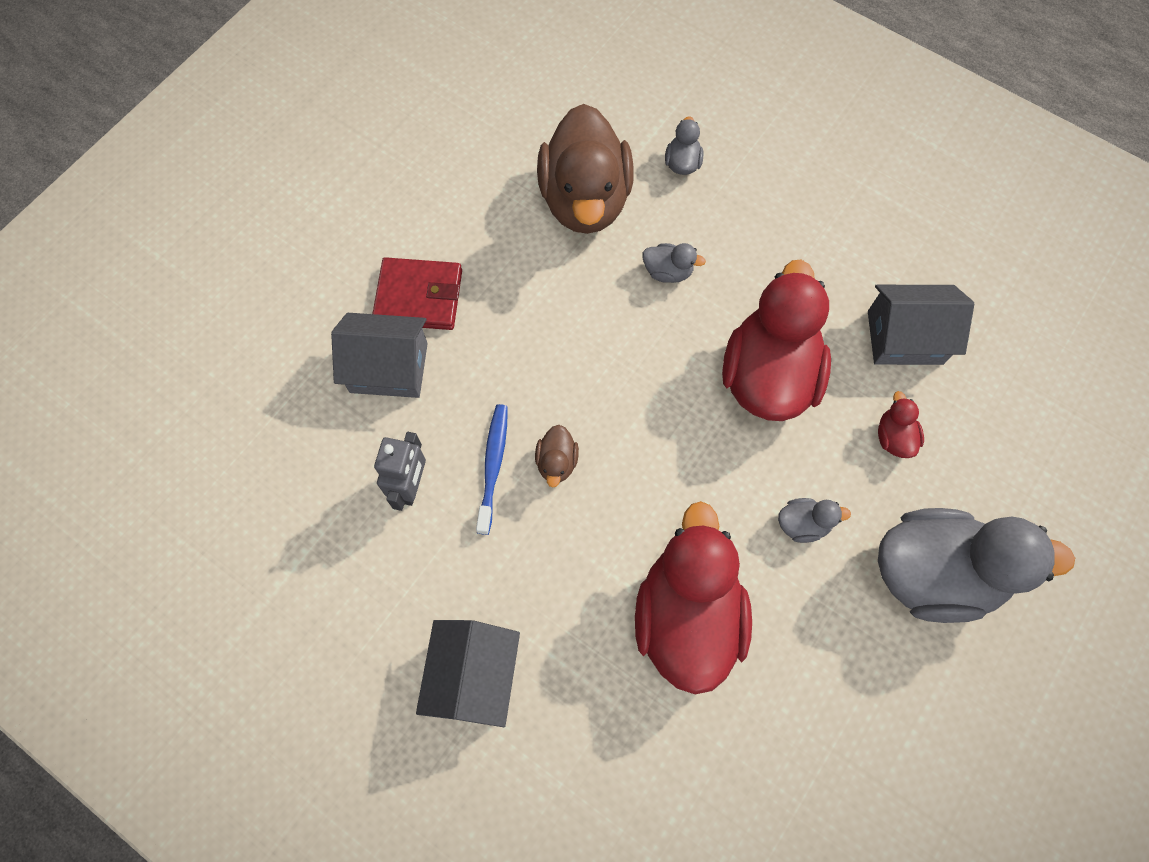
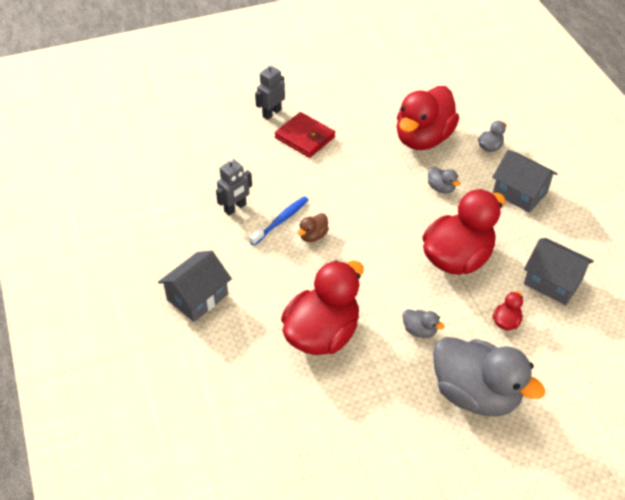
camera: 35 degrees right, 20 degrees down
grey house [331,313,428,398] -> grey house moved to [492,150,558,213]
brown duck [537,104,634,234] -> red duck [397,86,459,150]
none -> grey robot [255,62,285,120]

